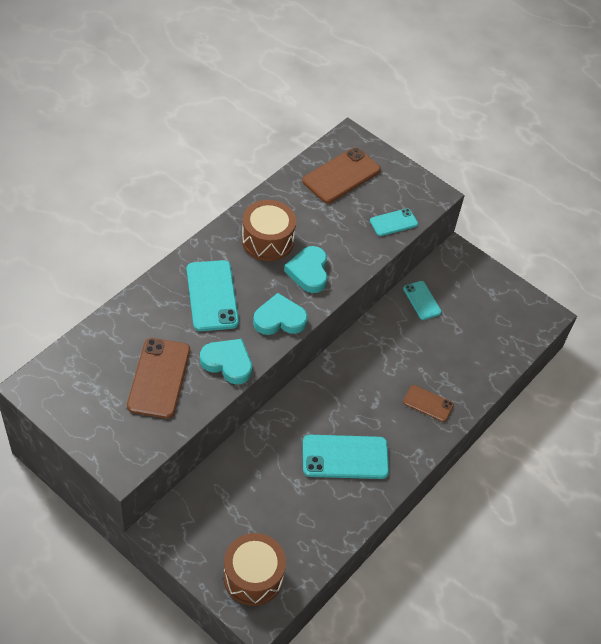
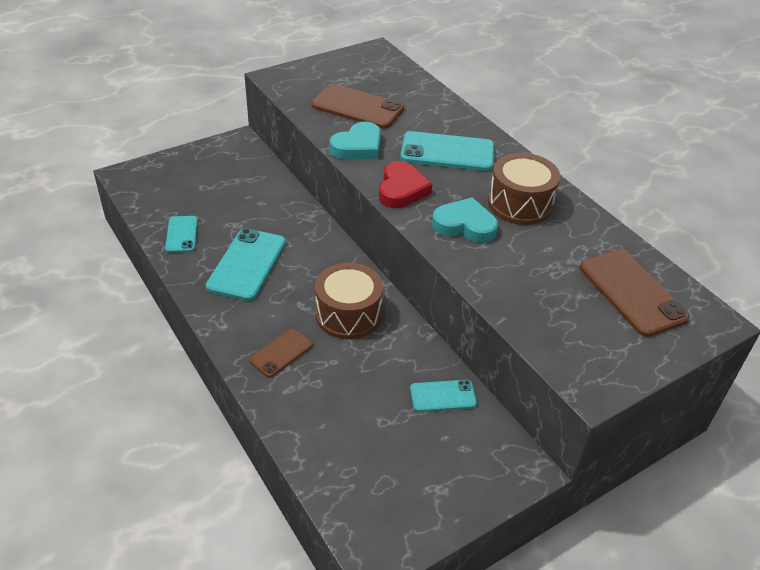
camera: 110 degrees right, 10 degrees down
brown drum [223,533,286,606] -> brown drum moved to [315,263,383,339]
turquoise heart [253,293,308,335] -> red heart [379,161,432,208]
turquoise phone [370,208,418,236] -> turquoise phone moved to [165,216,198,253]

